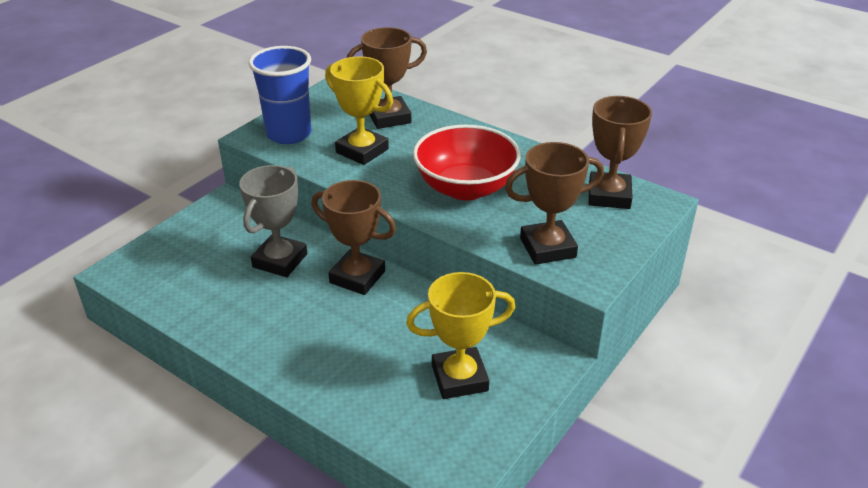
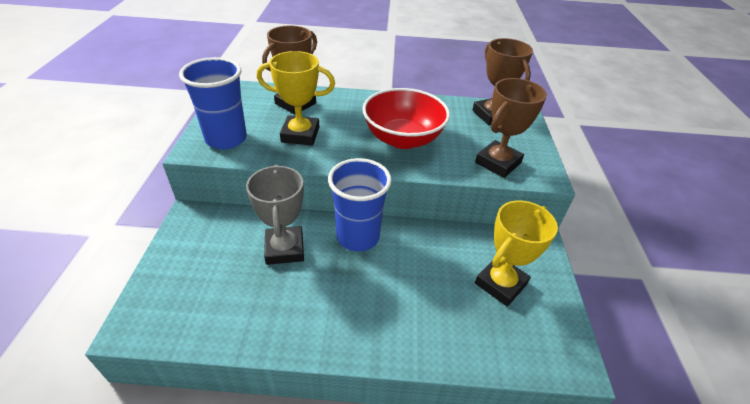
camera: 35 degrees left, 5 degrees up
brown trophy [312,180,396,295] -> blue cup [328,158,392,251]

